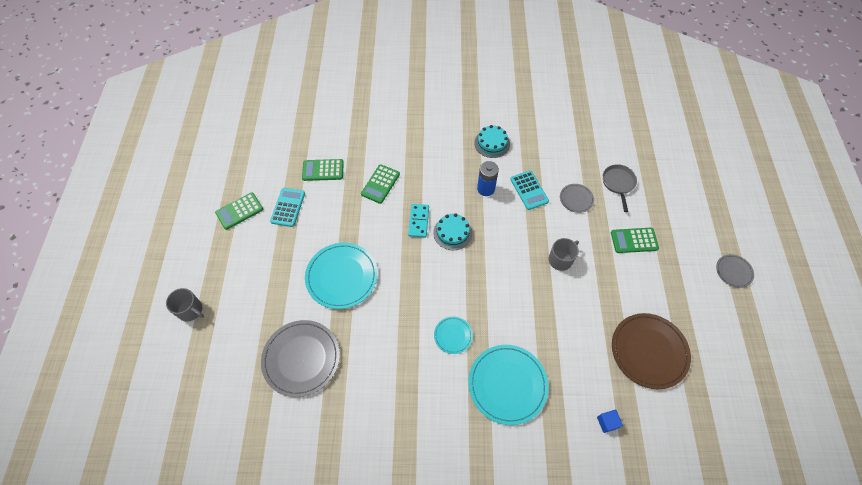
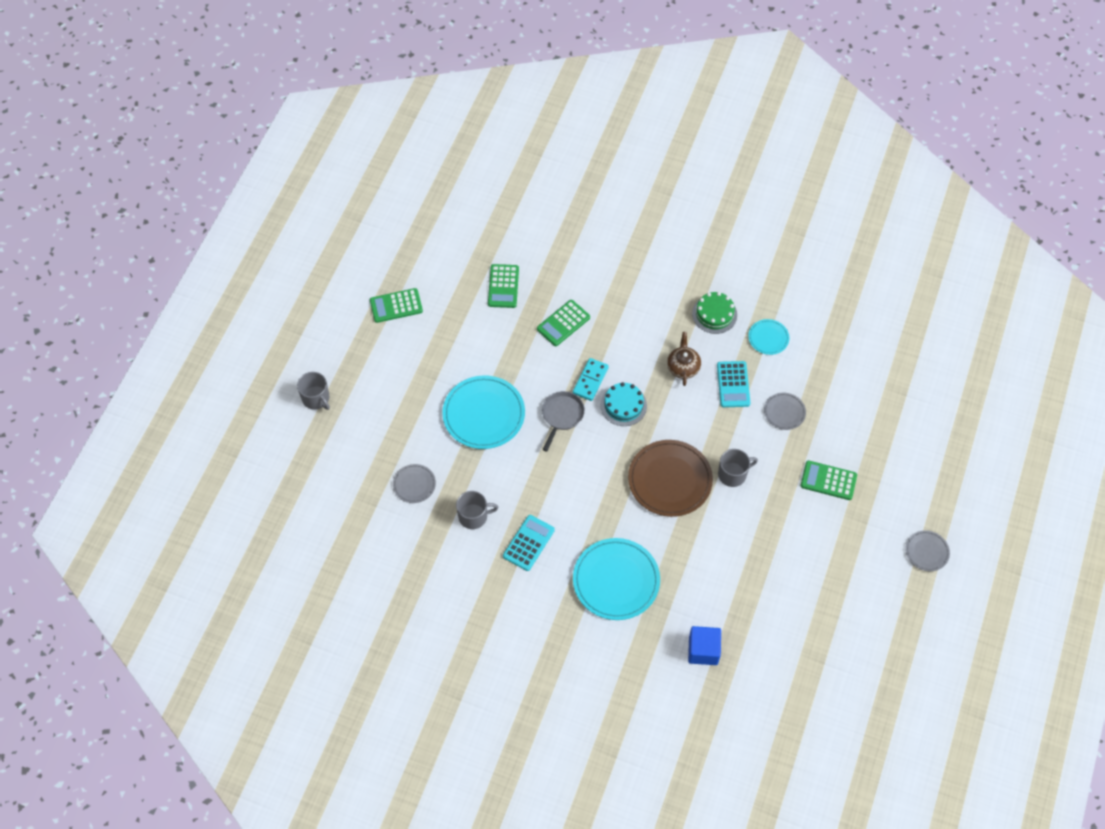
camera: 20 degrees right, 0 degrees up
grey plate [261,320,340,397] -> grey plate [393,464,436,503], size x0.51
turquoise calculator [270,188,305,227] -> turquoise calculator moved to [503,515,555,571]
green calculator [302,159,344,181] -> green calculator turned 105 degrees counterclockwise [488,264,519,308]
turquoise plate [434,317,473,354] -> turquoise plate moved to [748,319,789,355]
turquoise cake [474,125,510,158] -> green cake [692,292,737,334]
blue battery [477,161,499,196] -> brown teapot [667,332,701,386]
blue cube [597,410,623,433] -> blue cube [688,626,721,665], size x1.65
grey pan [603,164,637,212] -> grey pan moved to [542,391,585,452]
brown plate [612,313,691,389] -> brown plate moved to [628,440,713,517]
none -> grey mug [456,491,499,529]

